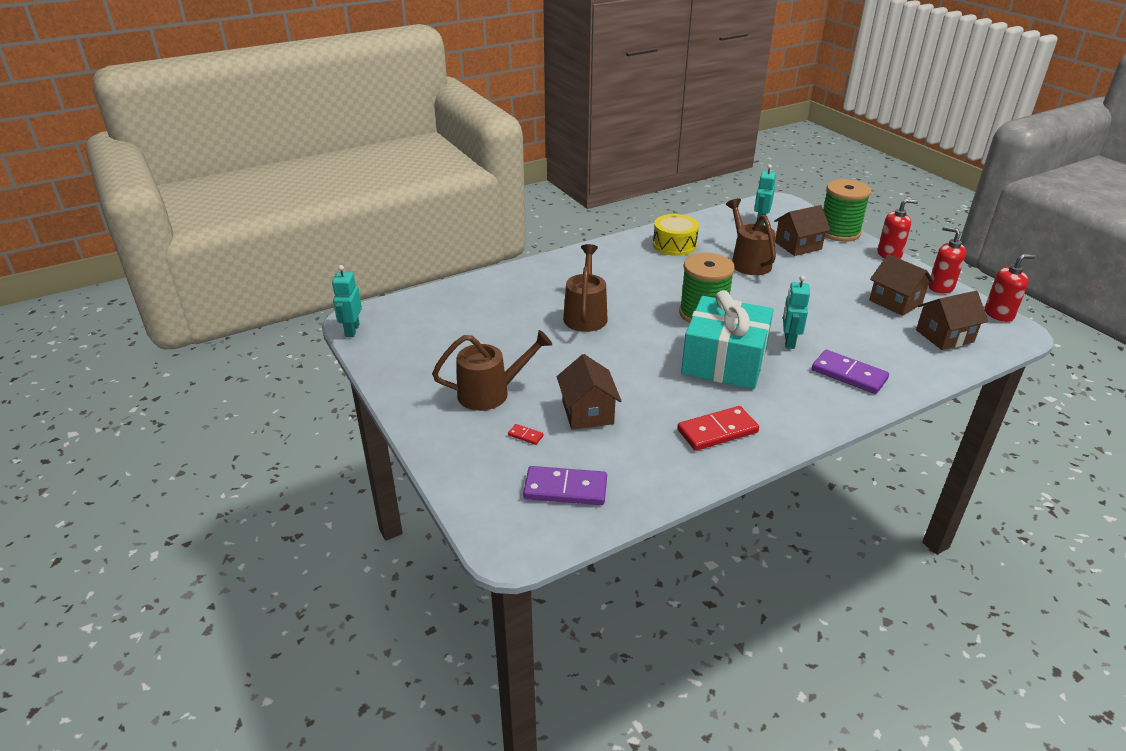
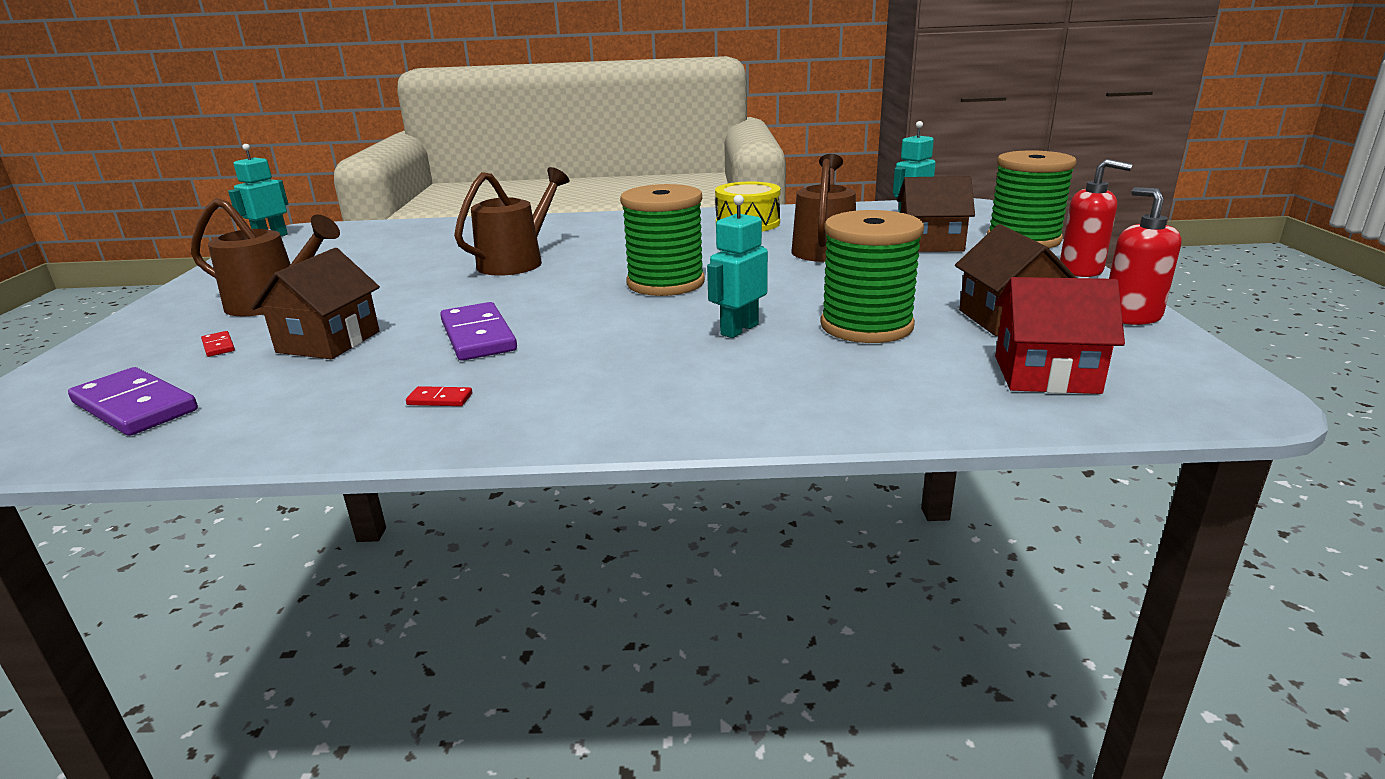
camera: 30 degrees right, 10 degrees down
red domino [677,406,759,451] -> red domino [406,386,472,406], size x0.44
turquoise gift [681,290,774,389] -> none
purple domino [812,350,889,394] -> purple domino moved to [440,302,517,361]
brown house [916,291,988,350] -> red house [995,277,1125,394]
red soap dispenser [985,254,1036,322] -> none
none -> green spool [820,210,924,343]

